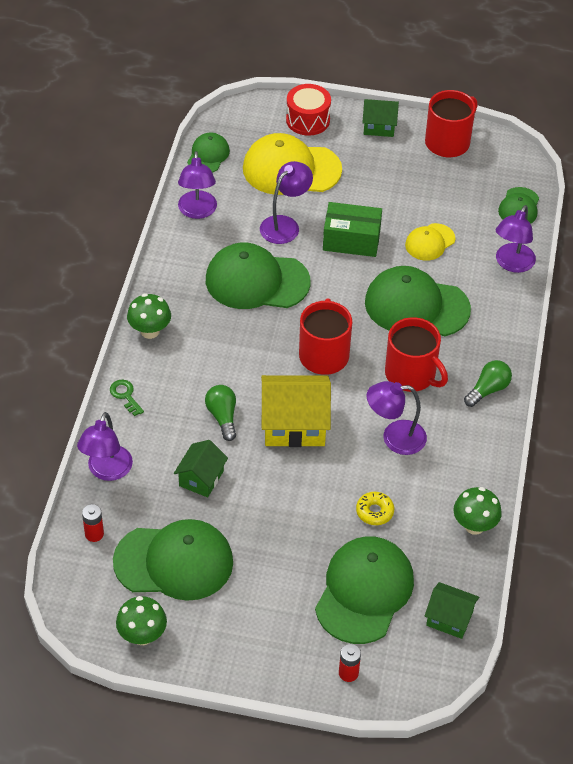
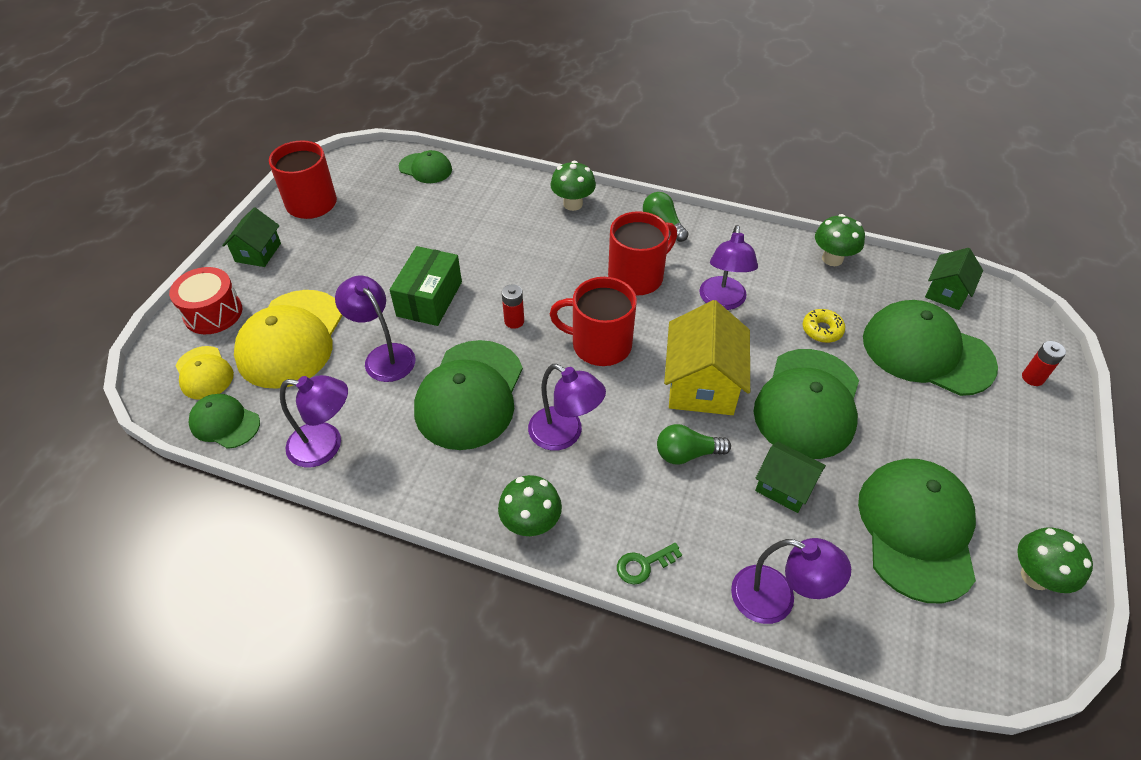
camera: 80 degrees left, 0 degrees up
red battery [82,504,104,542] -> red battery moved to [502,284,524,329]
green cap [365,266,471,336] -> green cap moved to [754,349,859,459]
yellow cap [405,223,456,261] -> yellow cap moved to [176,346,234,400]
purple lamp [496,205,536,273] -> purple lamp moved to [528,364,606,451]
none -> green mushroom [551,161,596,211]

